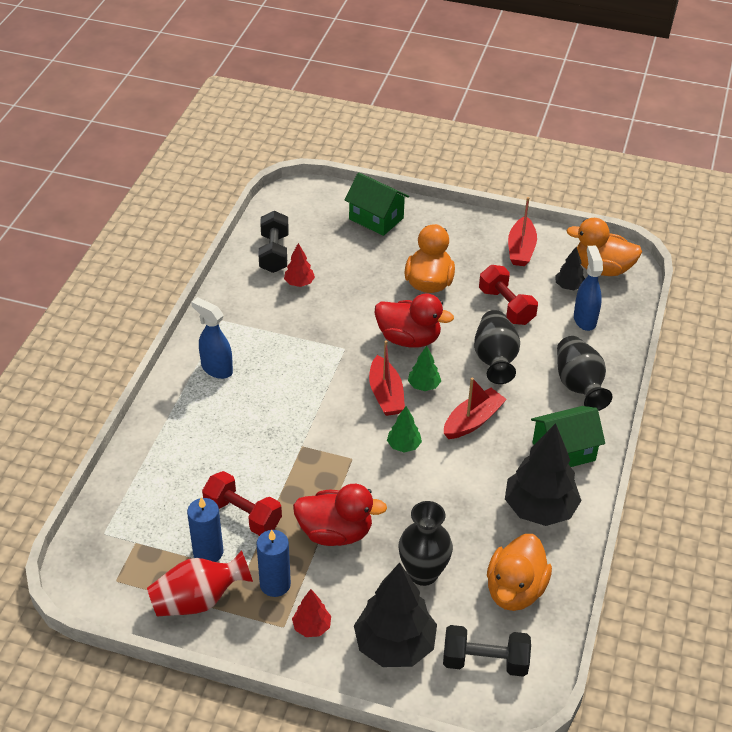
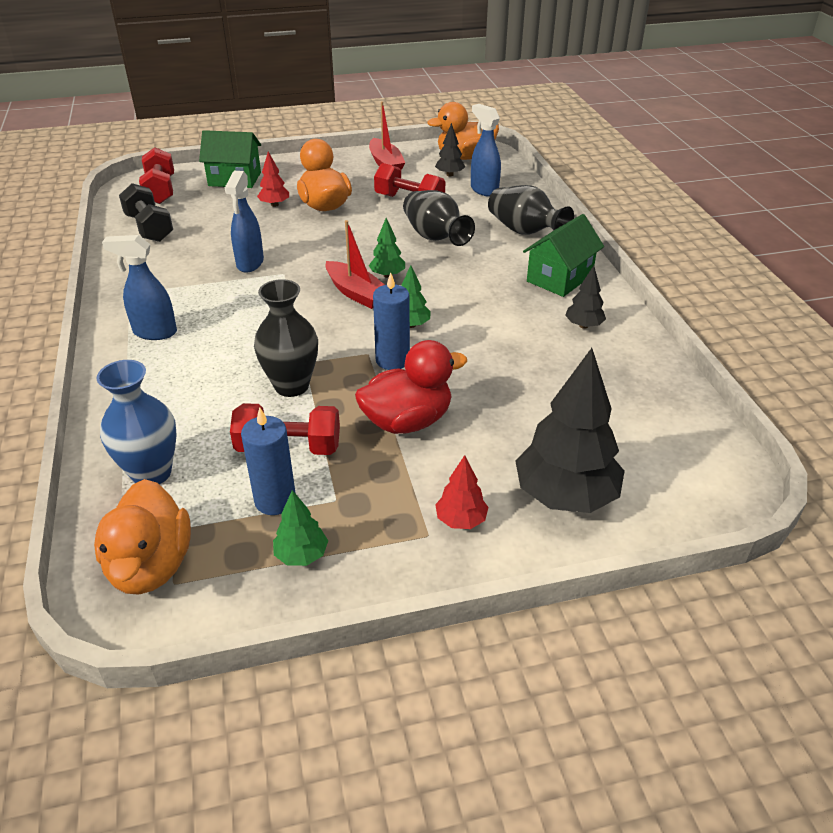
camera: 30 degrees left, 5 degrees down
red vase [147,550,253,617] -> green tree [273,490,328,566]
blue candle [256,530,291,597] -> blue candle moved to [373,273,410,370]
red tree [284,243,315,287] -> red tree moved to [257,152,289,207]
red duck [375,293,454,348] -> none
black vase [399,501,453,586] -> black vase moved to [254,279,318,397]
black dumbbell [443,625,531,677] -> none
red boat [444,377,507,439] -> none
orange duck [487,534,552,611] -> orange duck moved to [94,479,191,595]
black tree [505,423,582,526] -> black tree [565,266,606,329], size x0.48
none -> blue vase [97,360,176,484]
none -> red dumbbell [139,147,174,204]
none -> blue spray bottle [225,171,264,273]

